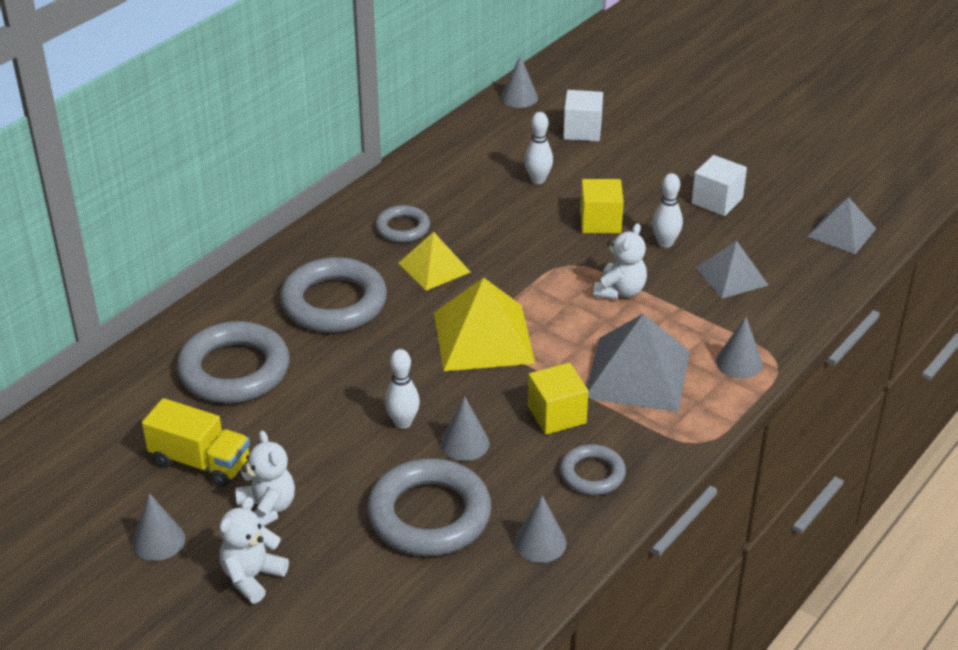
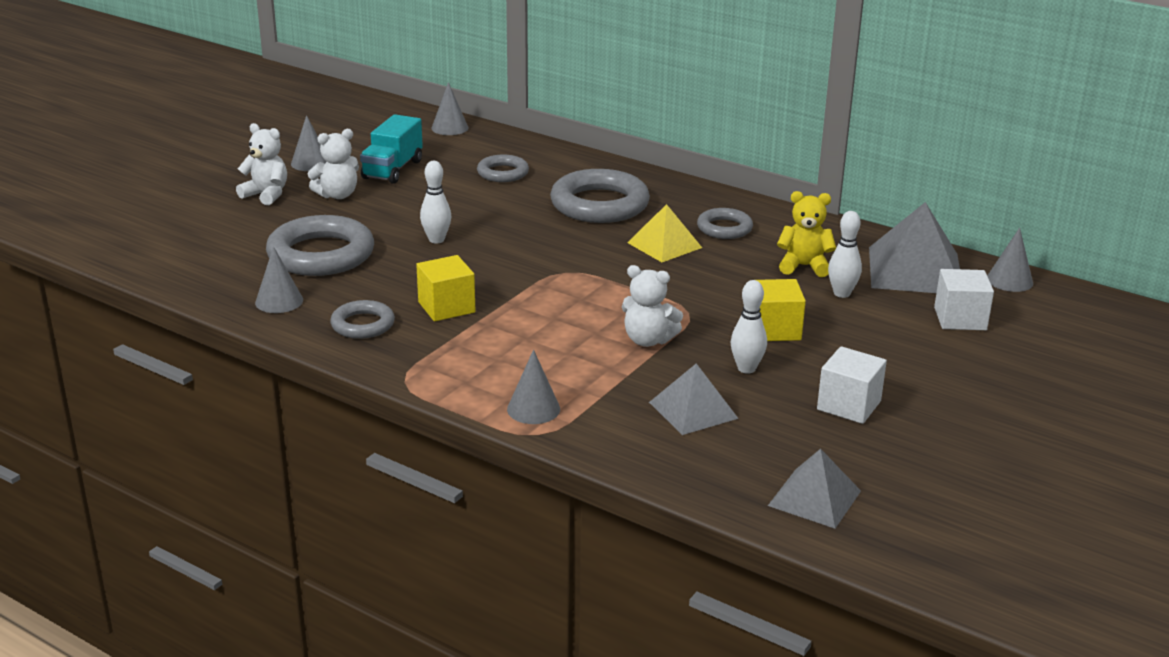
camera: 85 degrees right, 10 degrees down
yellow truck [142,398,250,487] -> turquoise truck [360,114,423,184]
grey ring [177,321,290,403] -> grey ring [477,155,529,182], size x0.55
yellow pyramid [434,278,535,371] -> none
grey cone [440,396,490,461] -> grey cone moved to [431,82,469,135]
grey pyramid [587,314,690,412] -> grey pyramid moved to [869,202,960,293]
none -> yellow teddy bear [777,191,836,277]

